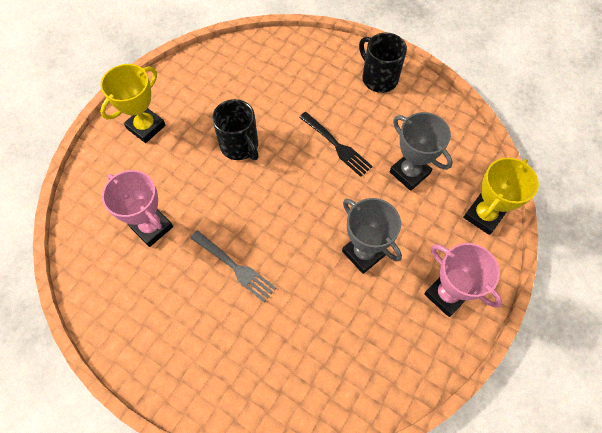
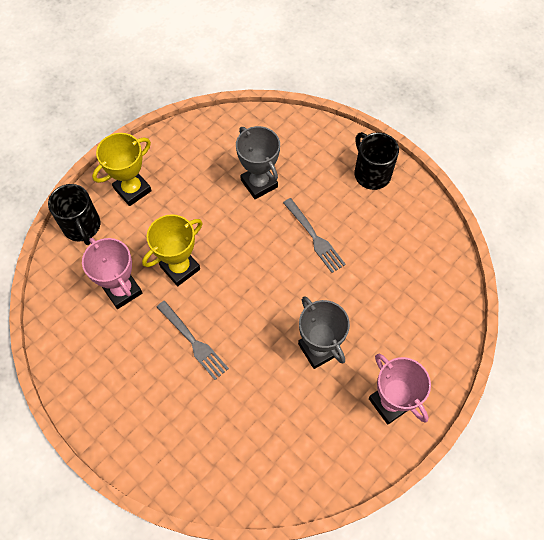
camera: 10 degrees right, 0 degrees up
black mug [212,99,259,160] -> black mug moved to [48,184,100,245]
black fork [299,112,373,177] -> grey fork [283,198,346,273]
grey trophy [390,112,453,191] -> grey trophy moved to [236,126,280,199]
yellow trophy [463,158,539,235] -> yellow trophy moved to [142,214,203,286]

